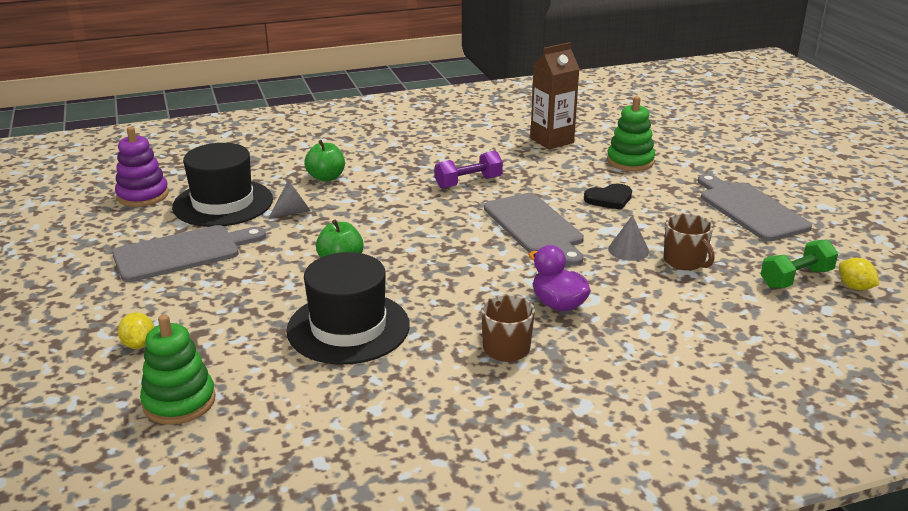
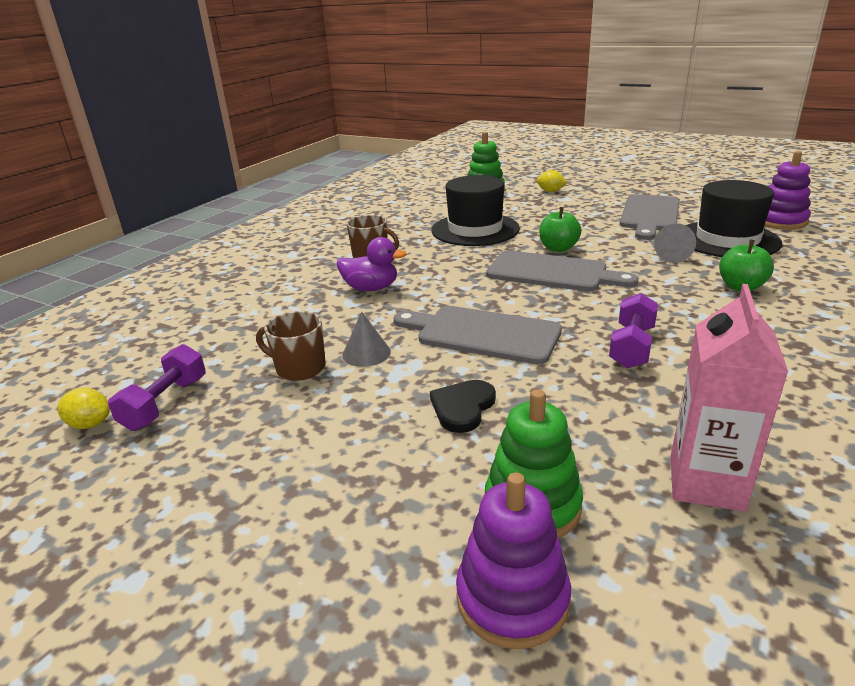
camera: 140 degrees right, 0 degrees up
brown carton [530,42,579,149] -> pink carton [671,284,788,512]
grey cutting board [698,174,812,241] -> grey cutting board moved to [486,251,638,292]
green dumbbell [760,239,838,288] -> purple dumbbell [108,344,206,431]
none -> purple stacking toy [456,472,571,649]

